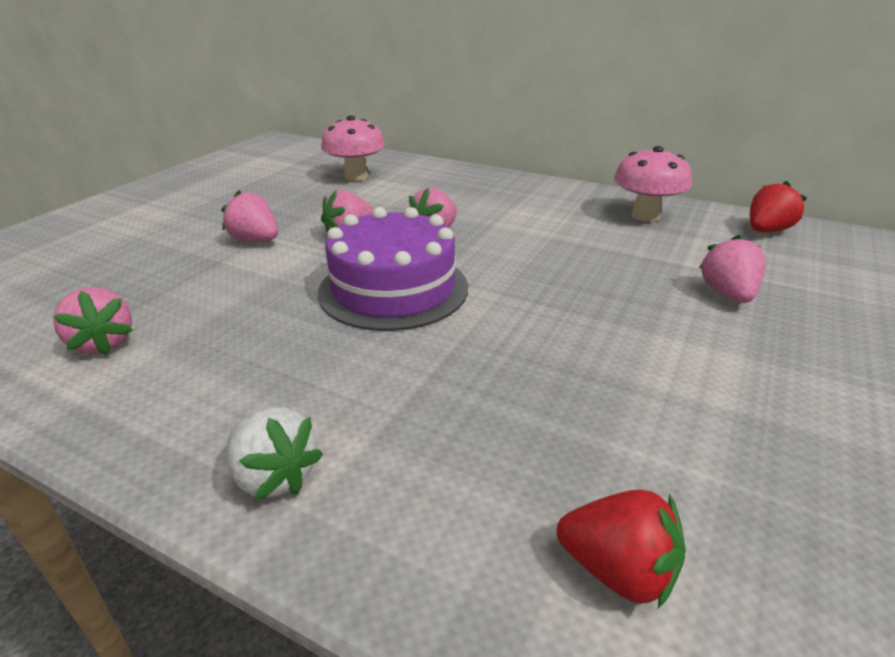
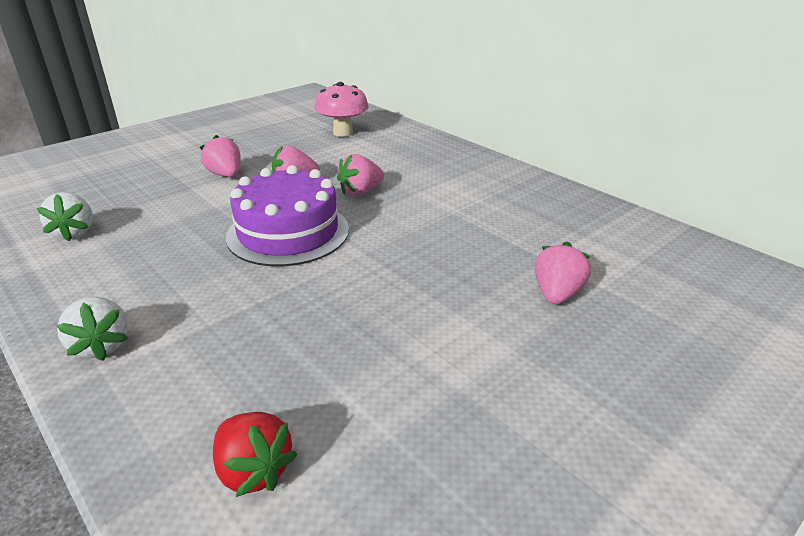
camera: 20 degrees right, 0 degrees up
pink strawberry [53,287,133,355] -> white strawberry [37,192,93,242]
pink mushroom [614,146,692,222] -> none
red strawberry [750,181,807,232] -> none

